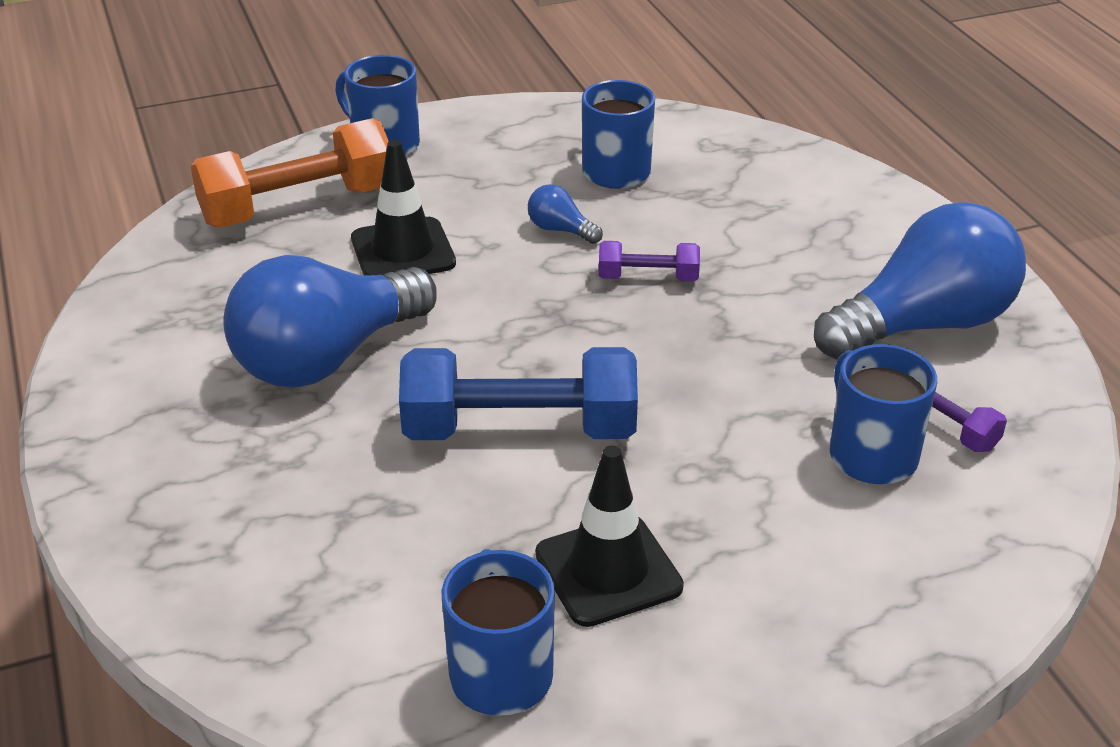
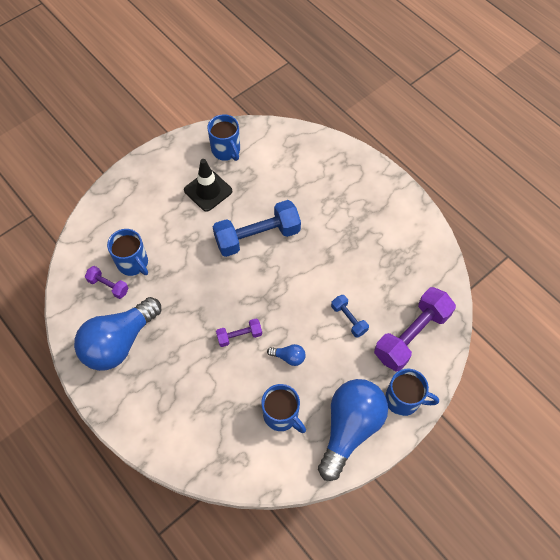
camera: 160 degrees right, 25 degrees up
orange dumbbell [190,118,389,227] -> purple dumbbell [374,287,456,371]
blue light bulb [223,255,437,388] -> blue light bulb moved to [318,379,388,481]
black traffic cone [351,140,456,276] -> blue dumbbell [331,295,369,338]

